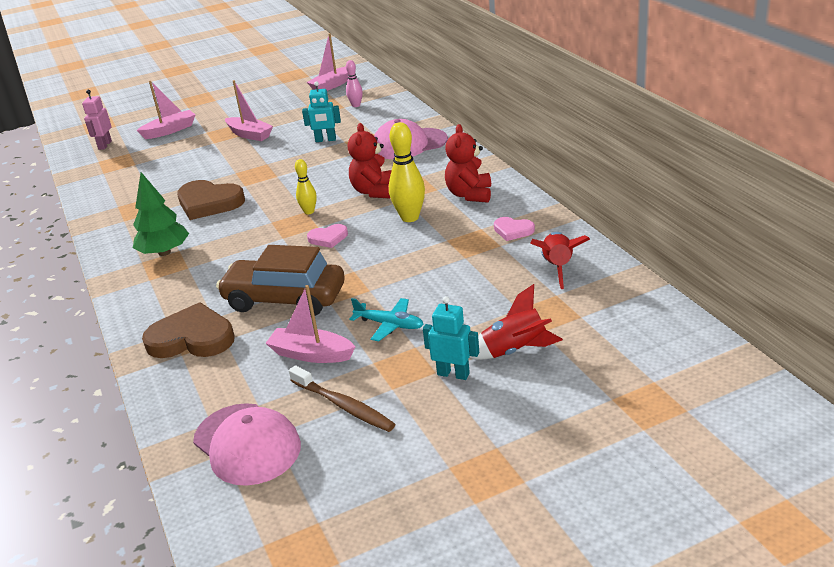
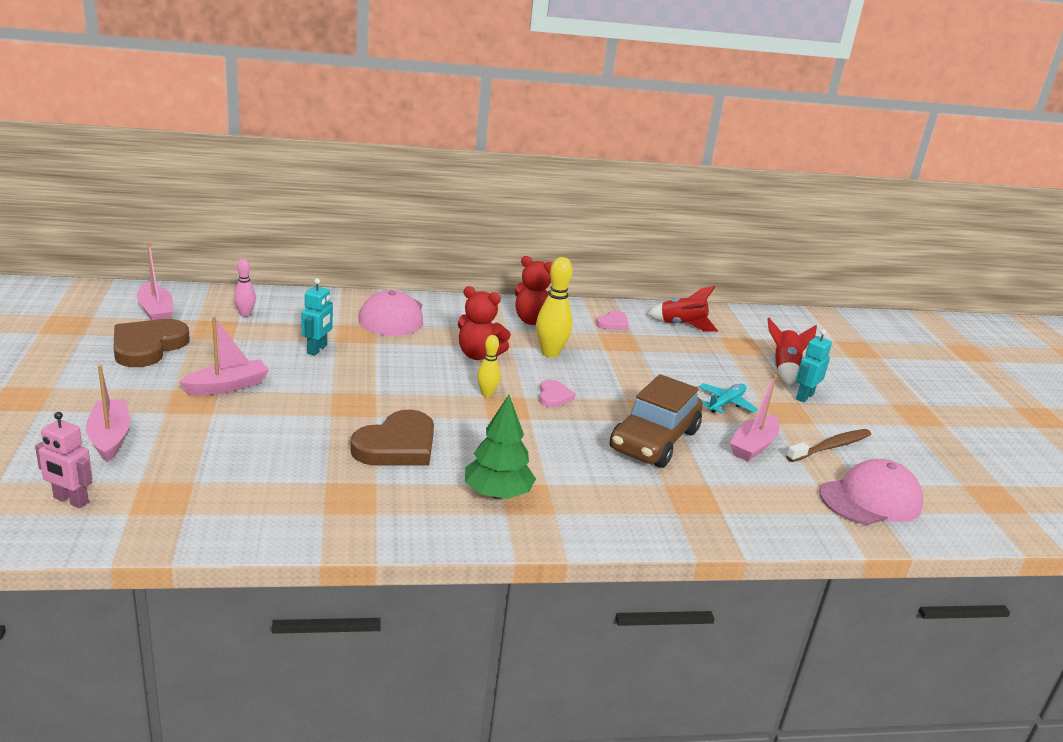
camera: 80 degrees left, 5 degrees down
brown heart [142,302,234,358] -> brown heart moved to [113,319,190,367]

